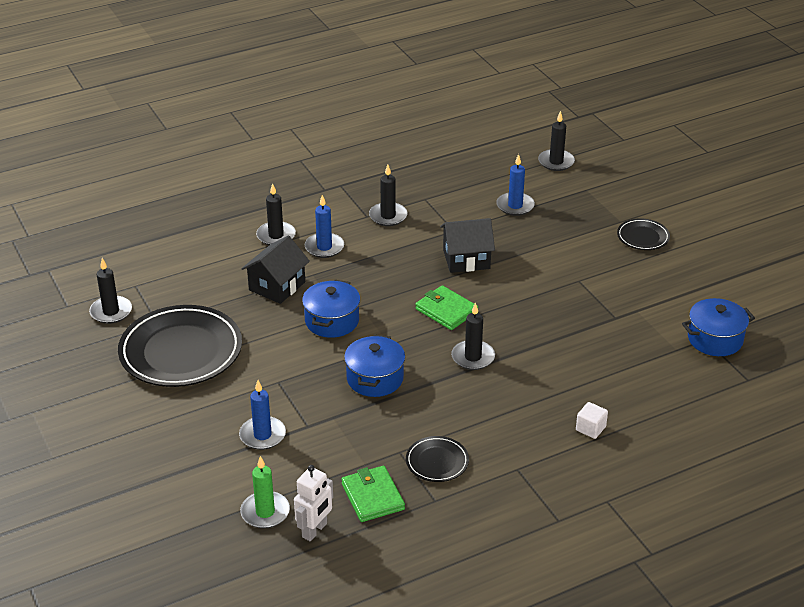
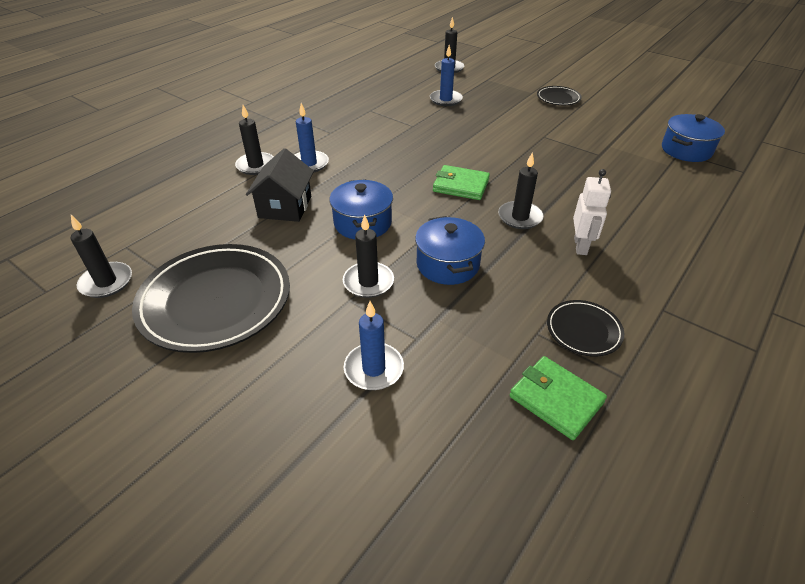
camera: 25 degrees left, 5 degrees up
green candle [240,456,290,529] -> none
white robot [294,465,333,541] -> white robot moved to [573,169,611,255]
black candle [369,165,408,226] -> black candle moved to [343,214,394,298]
black house [440,218,495,273] -> none
white cube [576,402,608,439] -> none

